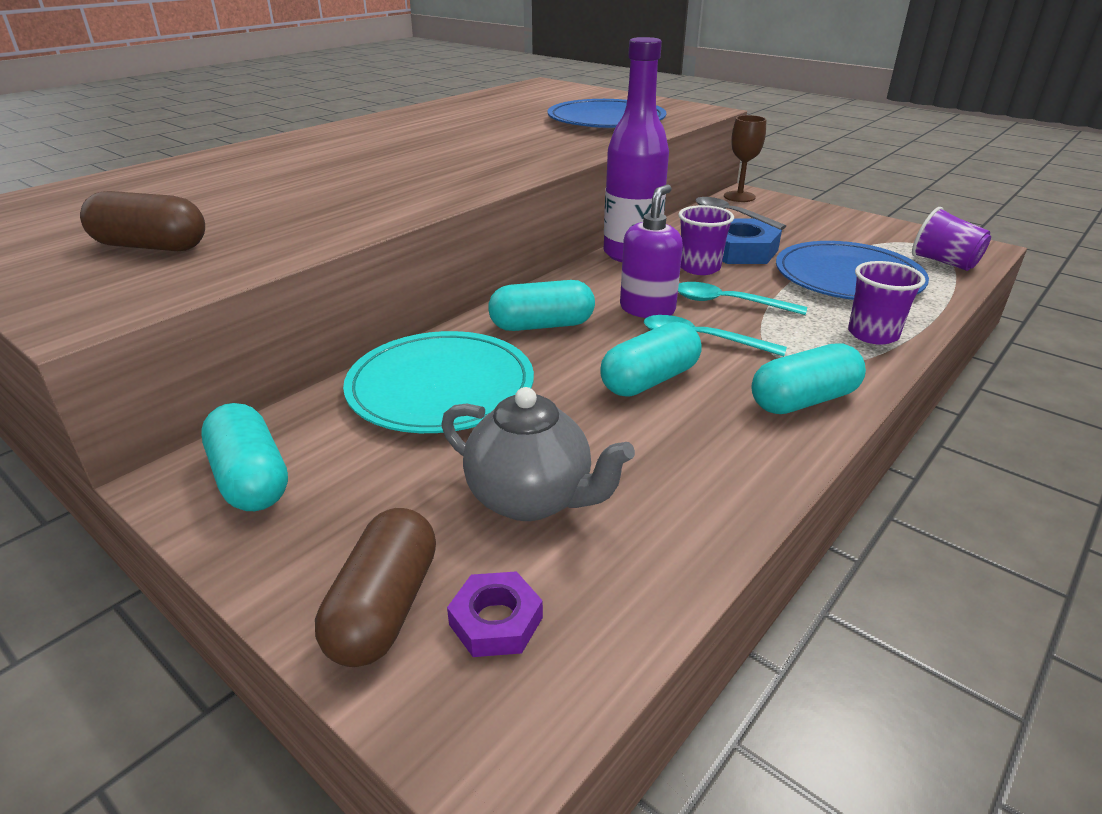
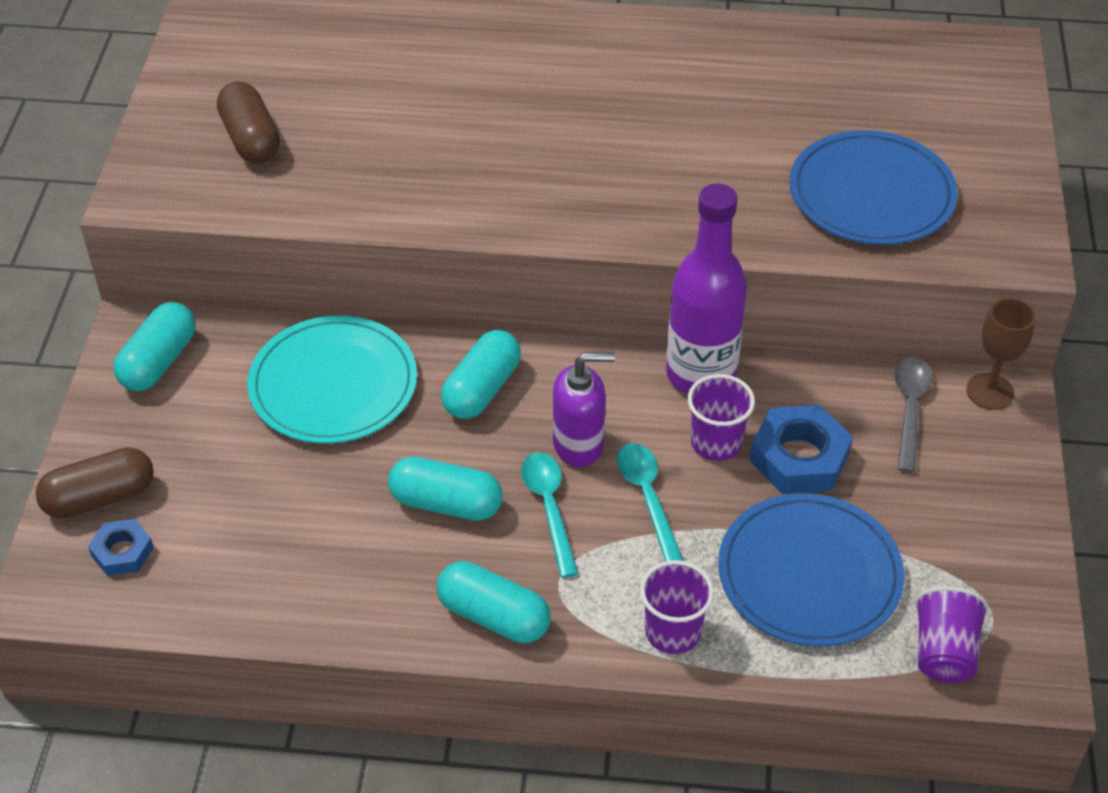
camera: 55 degrees right, 15 degrees up
grey teapot [441,387,635,521] -> none
purple nut [447,571,543,657] -> blue nut [88,519,154,576]
turquoise capsule [488,280,595,331] -> turquoise capsule turned 75 degrees clockwise [441,330,521,419]

